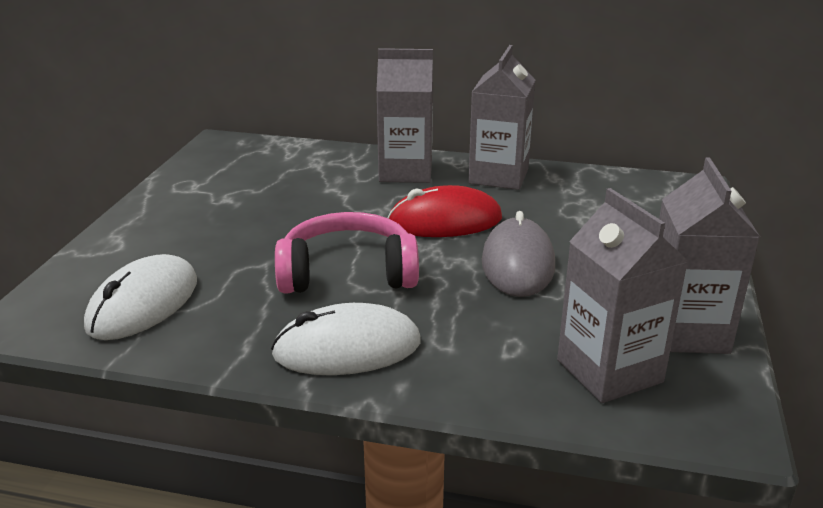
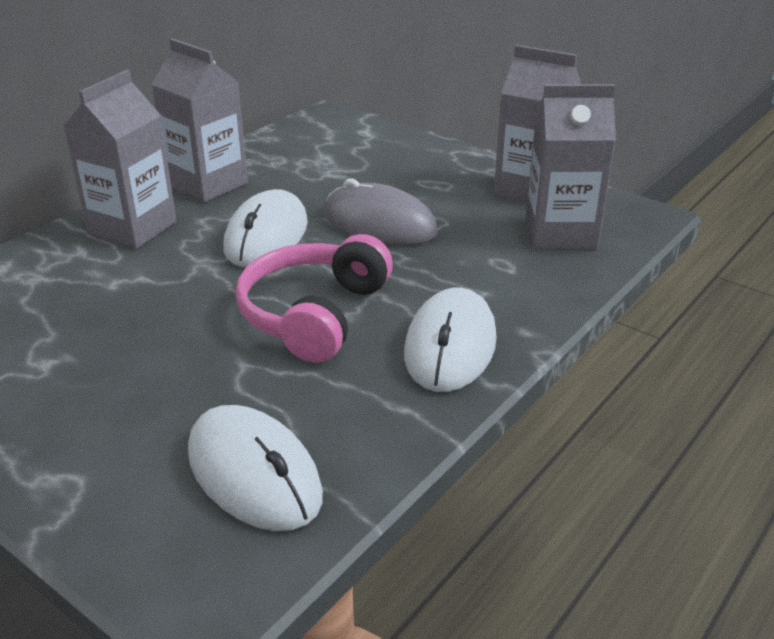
camera: 65 degrees left, 5 degrees up
red mouse [388,185,502,237] -> white mouse [223,189,308,267]

